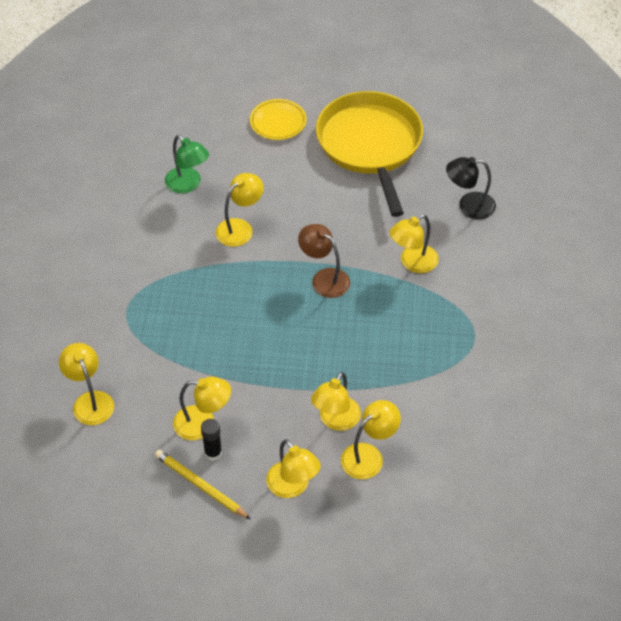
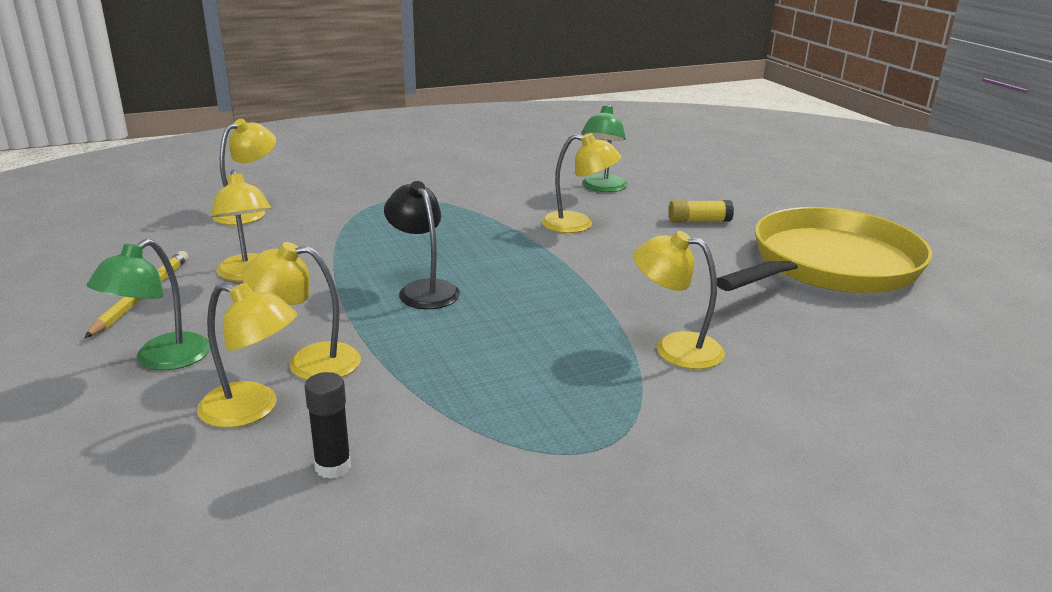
camera: 60 degrees right, 25 degrees down
black glue stick [201,419,222,461] -> black glue stick moved to [304,372,351,479]
yellow plate [250,99,307,140] -> none
yellow lamp [266,439,321,498] -> green lamp [86,239,210,370]
brown lamp [298,224,350,298] -> none
black lamp [446,157,496,219] -> black lamp moved to [384,181,460,309]
none -> yellow glue stick [668,200,734,222]

